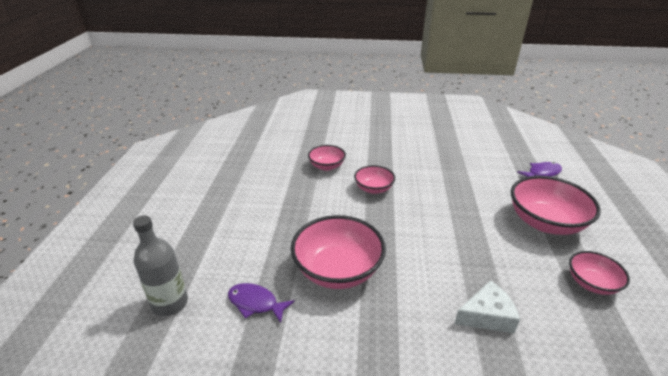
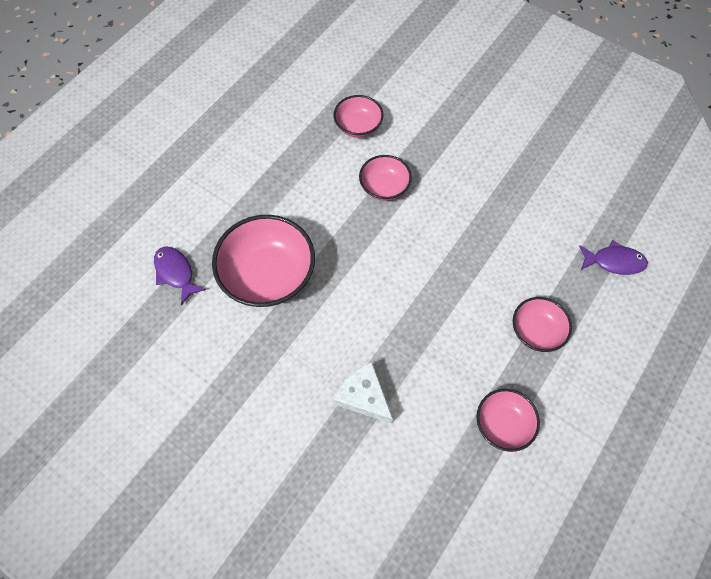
camera: 30 degrees right, 30 degrees up
grey bottle [133,215,188,316] -> none
white cheese [455,280,520,334] -> white cheese turned 150 degrees counterclockwise [334,362,393,424]
pink bowl [511,176,601,235] -> pink bowl [513,297,572,352], size x0.56

